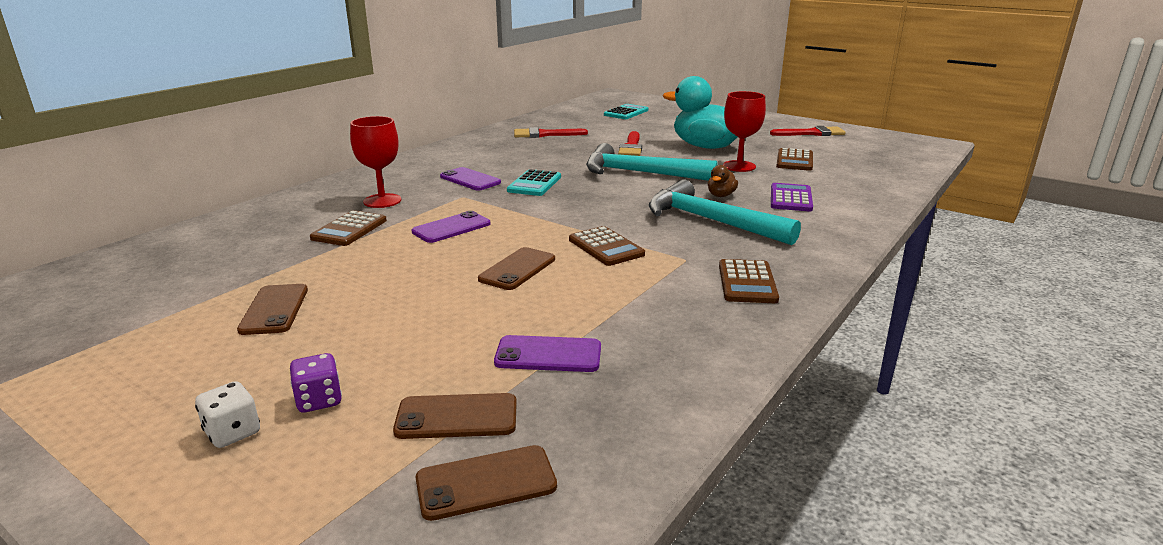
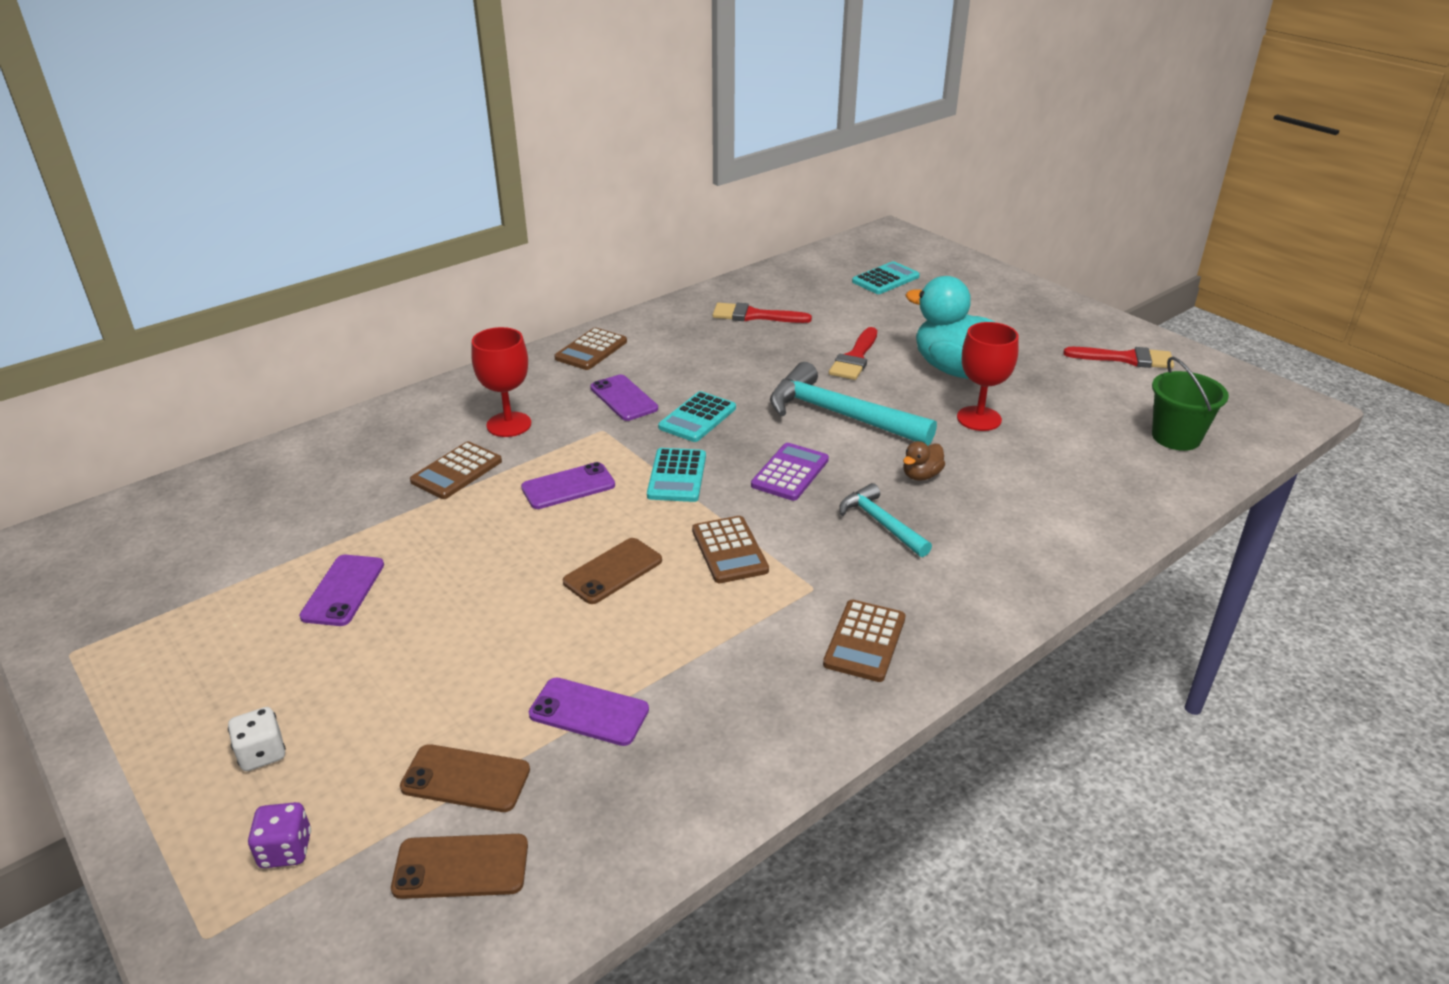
camera: 15 degrees right, 10 degrees up
brown phone [237,284,308,335] -> purple phone [299,555,384,626]
purple dice [290,353,342,413] -> purple dice moved to [248,802,311,868]
turquoise hammer [649,179,801,245] -> turquoise hammer [839,483,932,557], size x0.56
purple calculator [771,183,813,211] -> purple calculator moved to [751,443,829,501]
brown calculator [776,148,813,171] -> brown calculator moved to [554,328,627,370]
none -> turquoise calculator [647,448,706,502]
none -> green bucket [1152,357,1229,451]

